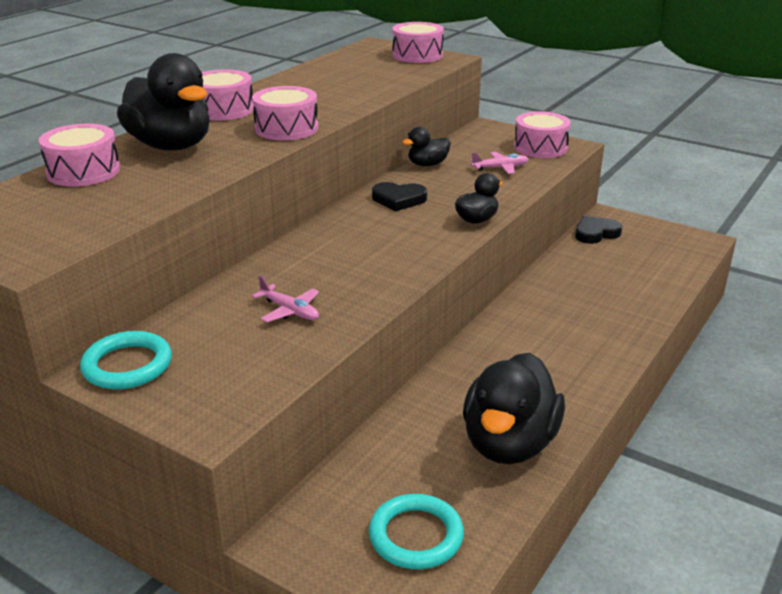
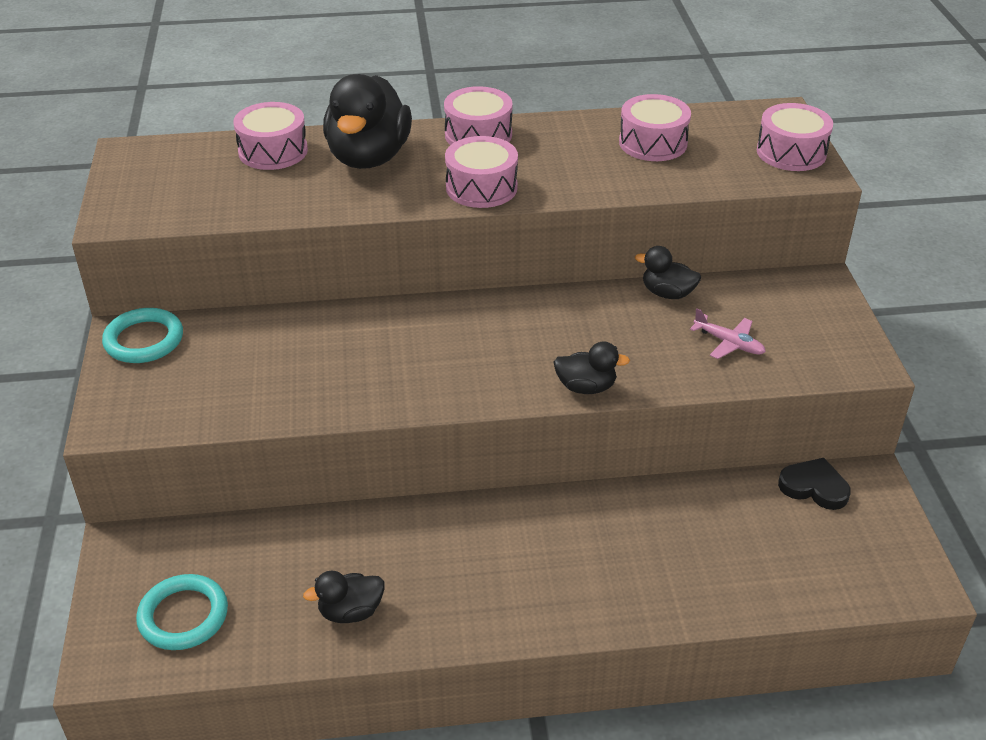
camera: 50 degrees right, 10 degrees up
pink plane [252,276,319,322] -> none
black heart [372,182,427,211] -> none
black duck [463,353,565,464] -> black duck [303,571,385,623], size x0.50
pink drum [514,111,571,158] -> pink drum moved to [619,94,691,161]

